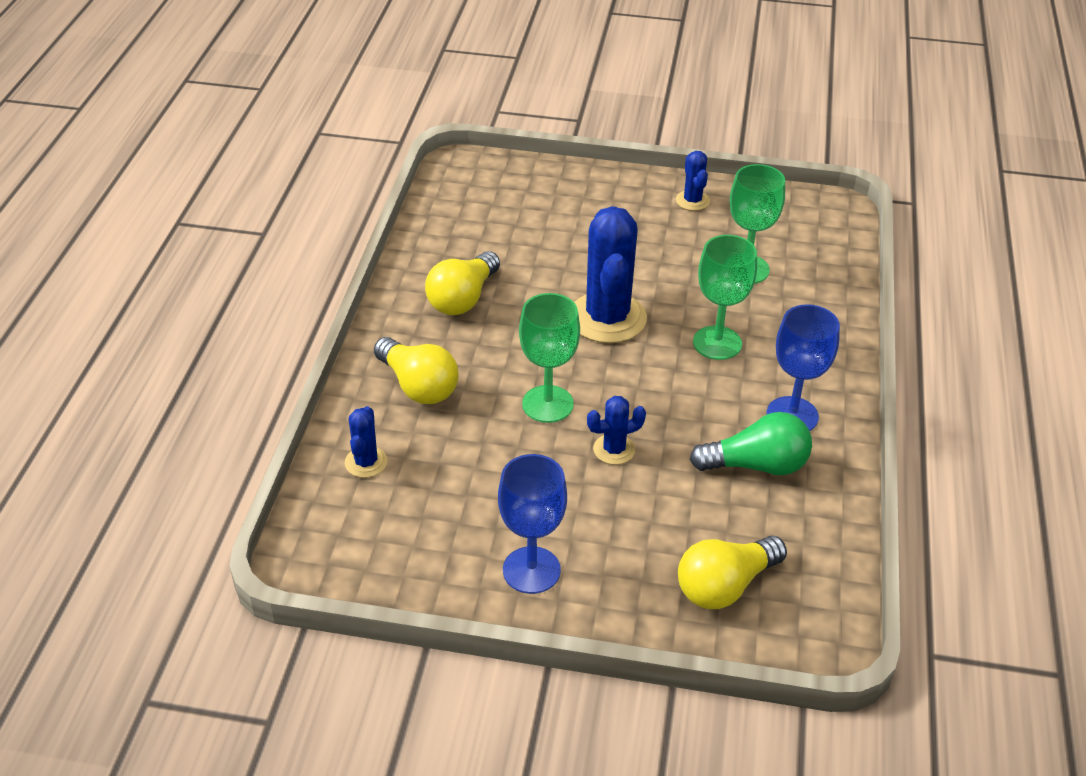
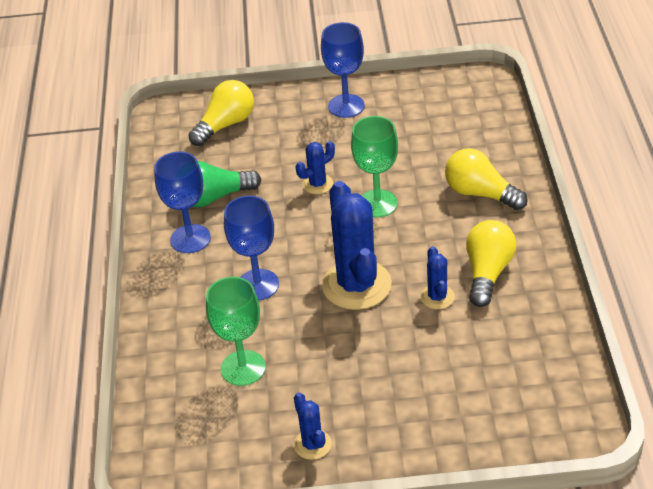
camera: 170 degrees right, 0 degrees up
blue cactus [345,406,387,478] -> blue cactus moved to [420,246,455,309]
green goblet [693,235,757,360] -> blue goblet [224,195,279,300]

